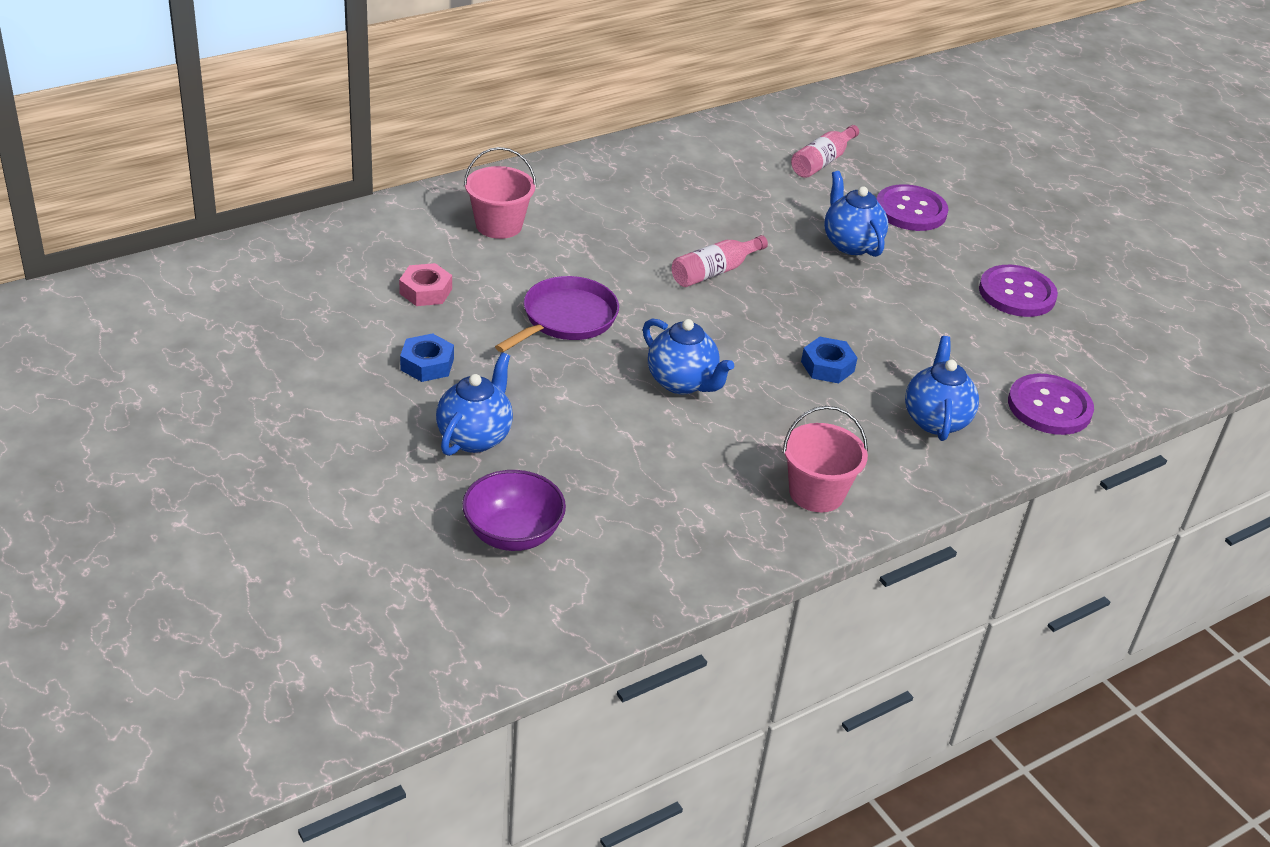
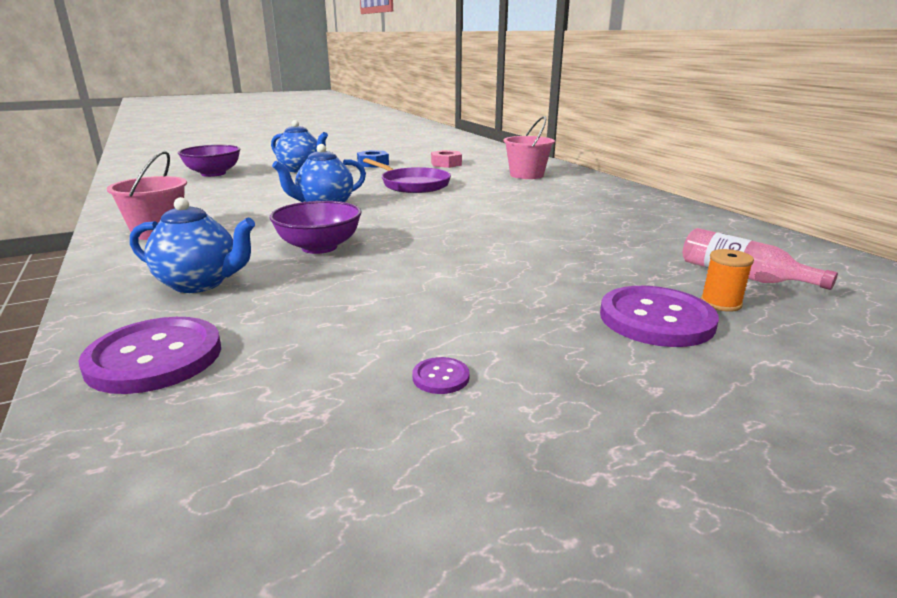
camera: 100 degrees right, 15 degrees down
pink bottle [672,235,768,287] -> none
blue nut [801,337,857,383] -> purple bowl [270,201,362,254]
blue teapot [824,171,888,257] -> none
purple button [979,265,1058,317] -> purple button [412,357,470,394], size x0.43
none -> orange spool [701,249,754,312]

